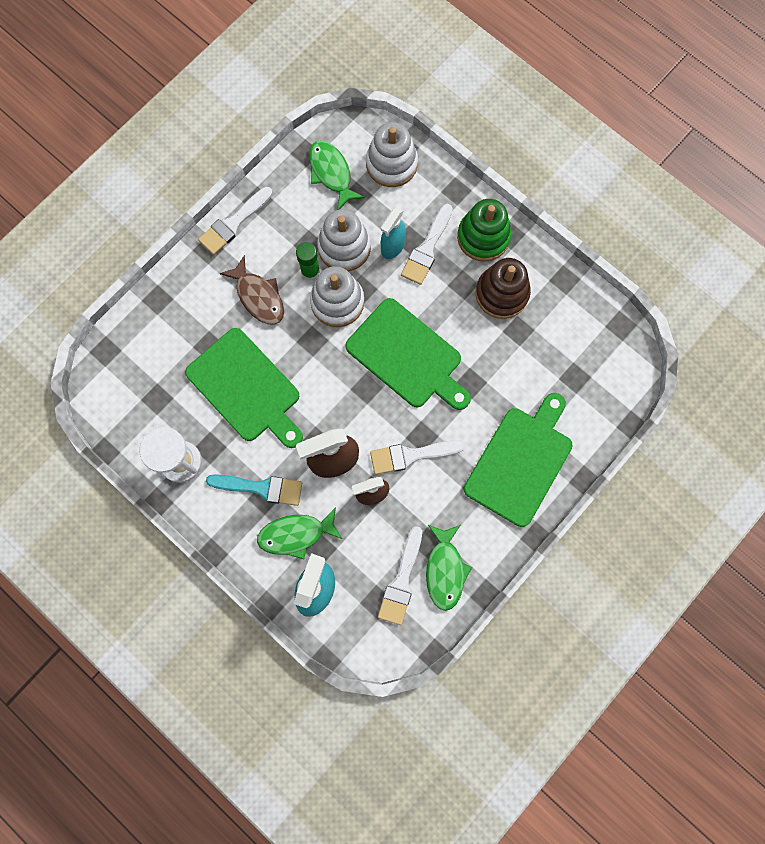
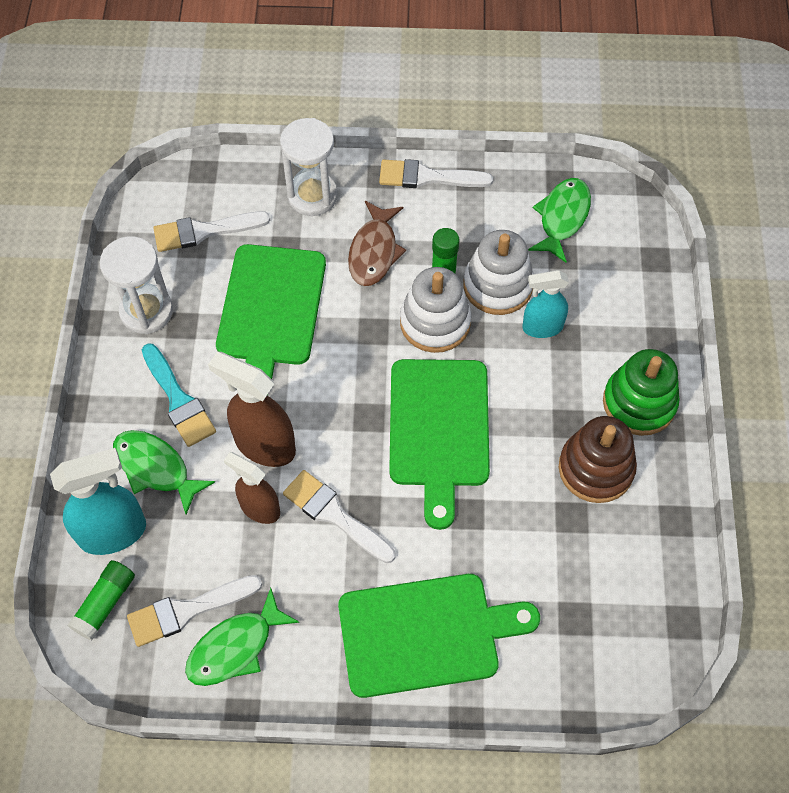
camera: 50 degrees right, 15 degrees down
white stacking toy [366,122,418,187] -> none
white brush [401,204,453,285] -> white brush moved to [153,211,270,252]
none -> green glue stick [67,560,135,641]
none -> white hourglass [280,118,338,216]

